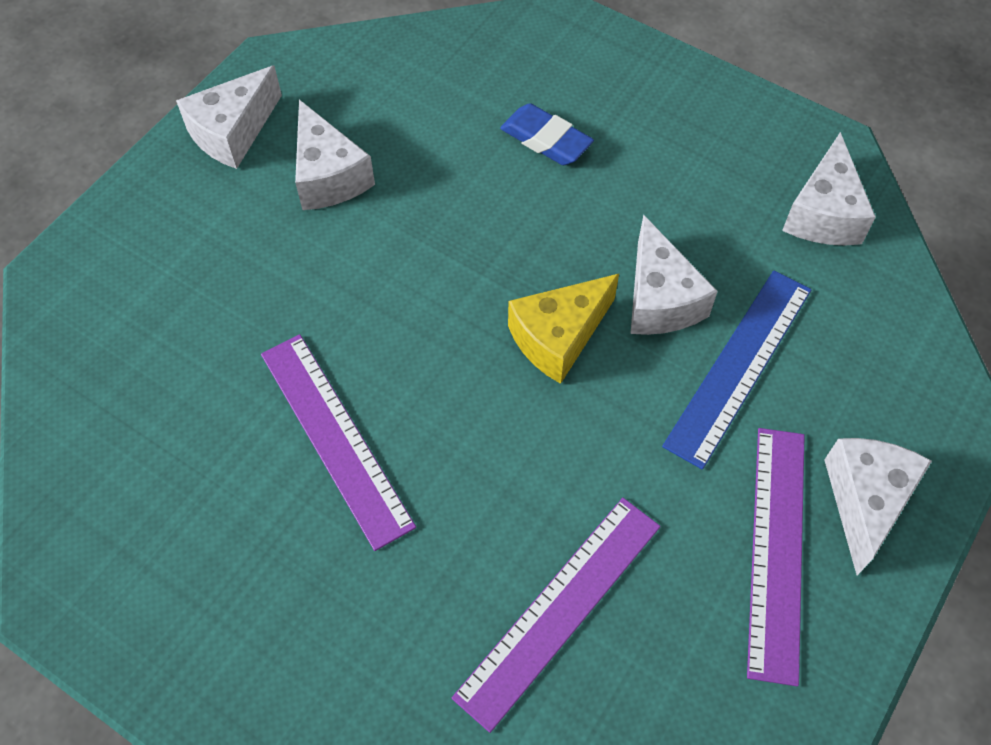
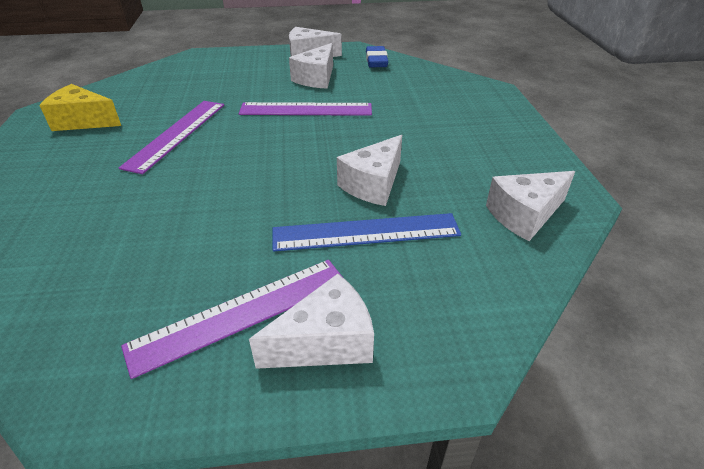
camera: 50 degrees right, 20 degrees down
purple ruler [452,498,660,733] -> purple ruler moved to [239,102,372,116]
blue eraser [500,103,594,165] -> blue eraser moved to [366,46,388,67]
yellow cheese [508,274,619,384] -> yellow cheese moved to [39,84,121,131]

